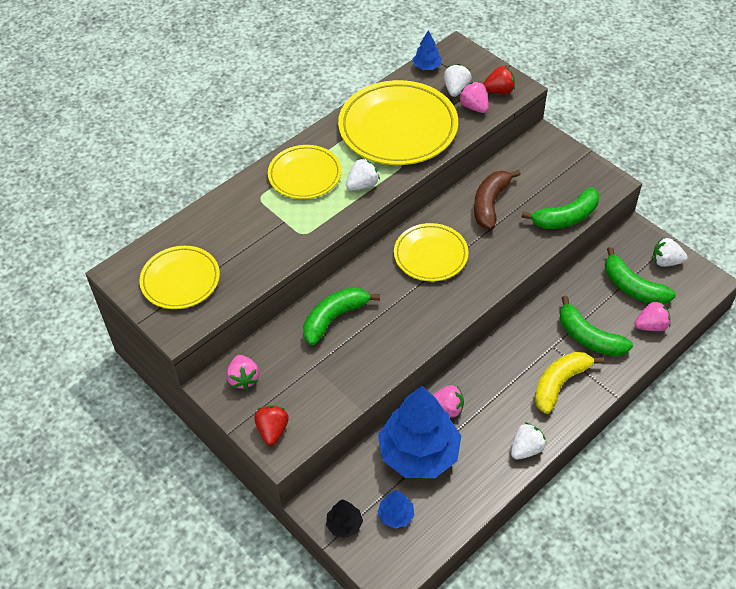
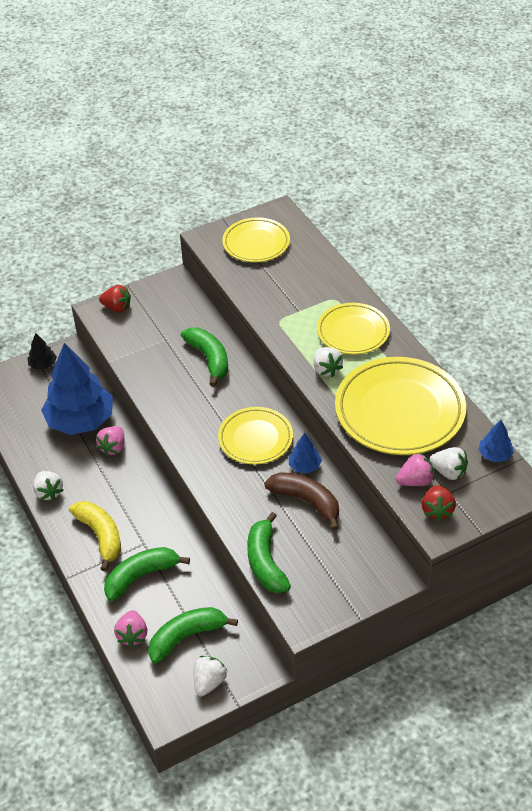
camera: 105 degrees right, 5 degrees down
pink strawberry [226,355,259,390] -> none
blue tree [377,490,414,529] -> blue tree moved to [289,433,322,473]

